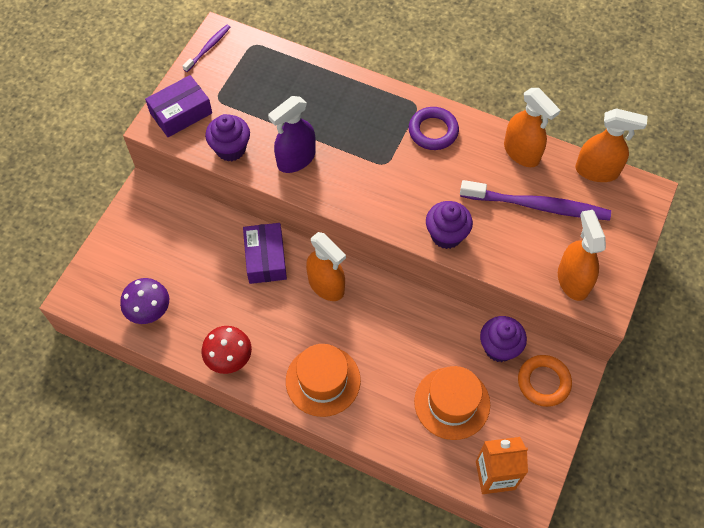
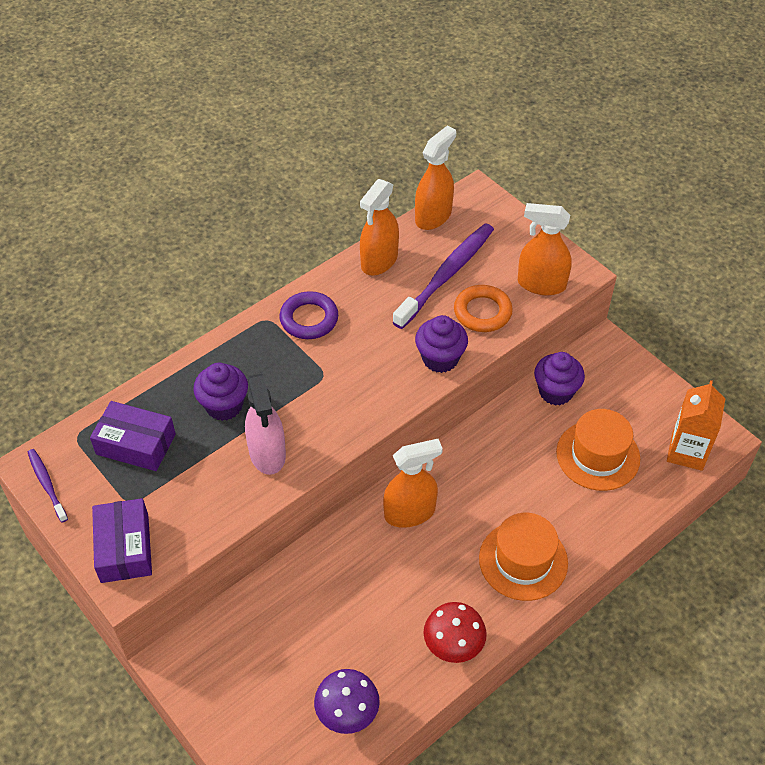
camera: 65 degrees left, 10 degrees down
purple cupcake [205,114,250,161] -> purple cupcake moved to [193,363,248,421]
purple box [243,223,287,284] -> purple box moved to [90,401,176,471]
purple spray bottle [268,96,316,173] -> pink spray bottle [245,374,286,475]
orange spray bottle [504,88,560,167] -> orange spray bottle turned 135 degrees clockwise [360,179,399,275]
orange ring [518,355,572,407] -> orange ring moved to [454,285,513,332]

